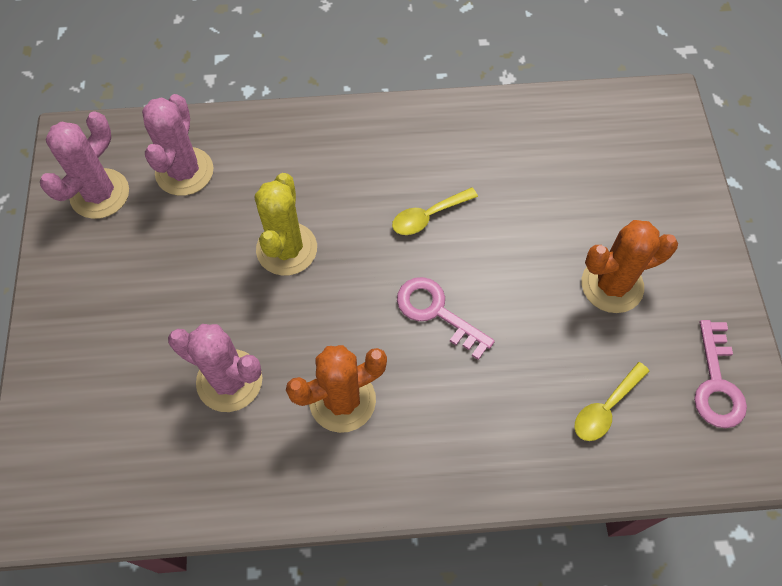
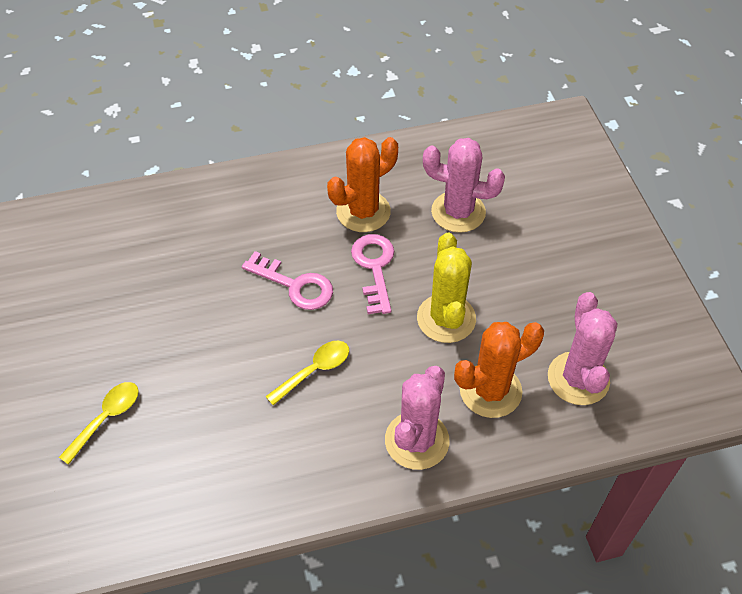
camera: 170 degrees right, 10 degrees down
pink cactus [40,112,129,219] -> pink cactus moved to [385,366,450,470]
yellow spoon [574,362,649,441] -> yellow spoon moved to [59,382,139,465]
orange cactus [582,220,678,313] -> orange cactus moved to [454,322,544,418]
pink key [694,320,747,428] -> pink key moved to [351,234,394,314]

